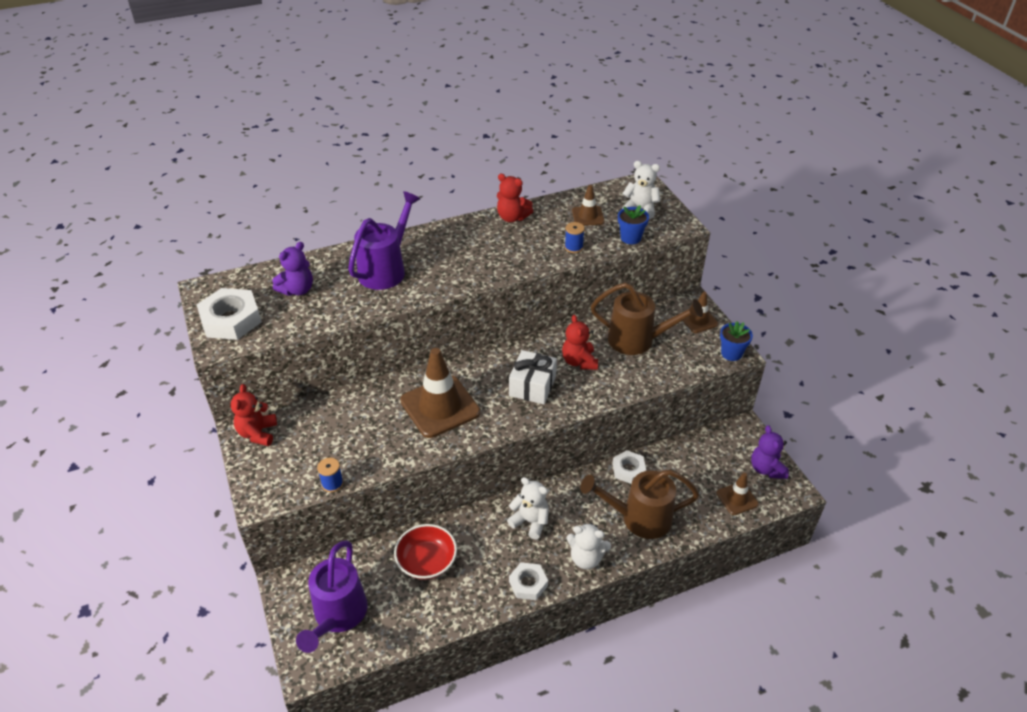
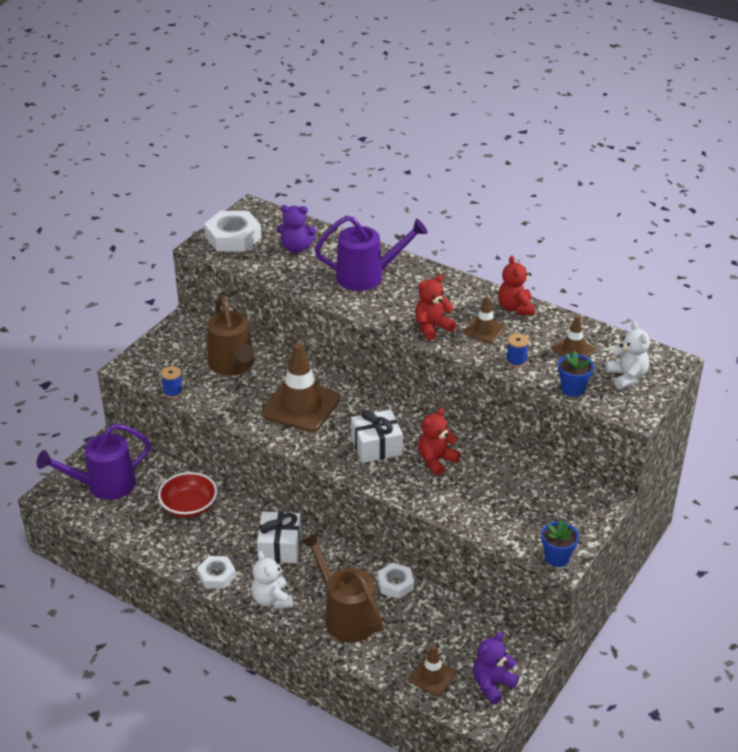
camera: 55 degrees right, 5 degrees down
red teddy bear [231,384,277,446] -> red teddy bear moved to [415,274,456,341]
white teddy bear [507,477,549,539] -> white gift [257,512,301,563]
brown watering can [591,283,703,355] -> brown watering can moved to [207,295,254,376]
brown traffic cone [683,292,718,333] -> brown traffic cone moved to [464,296,506,343]

